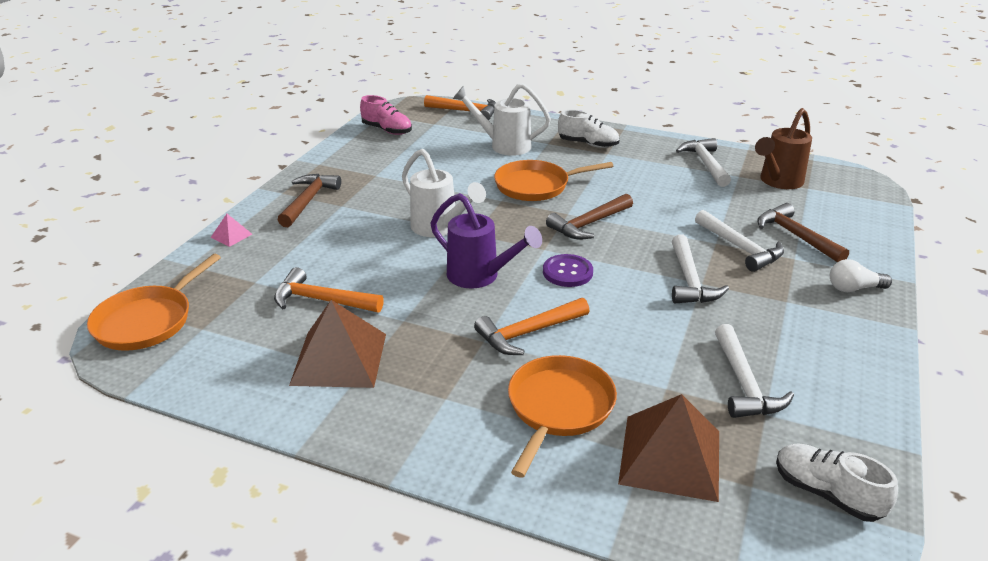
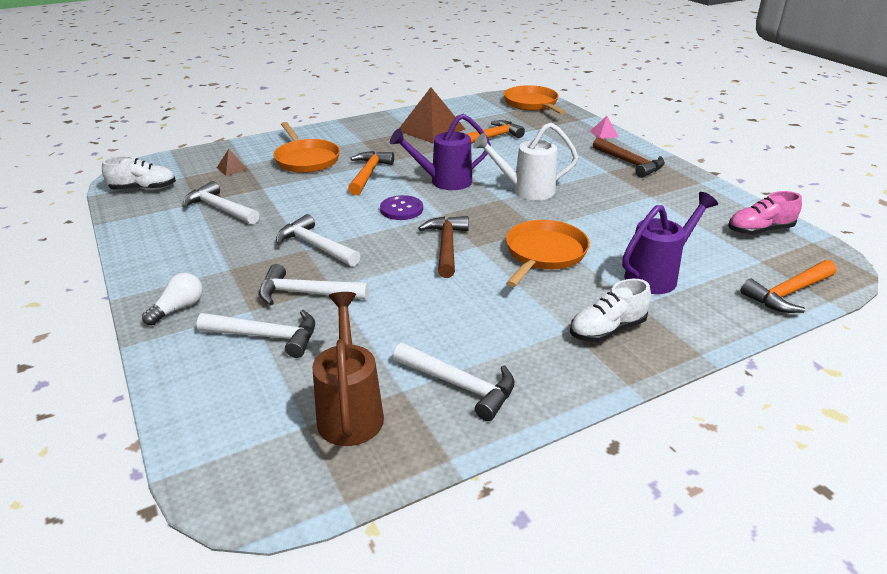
camera: 130 degrees right, 0 degrees up
white watering can [453,83,551,156] -> purple watering can [622,192,718,294]
brown pyramid [618,394,719,502] -> brown pyramid [217,149,248,176], size x0.44
brown hammer [757,203,849,262] -> white hammer [197,310,315,358]

